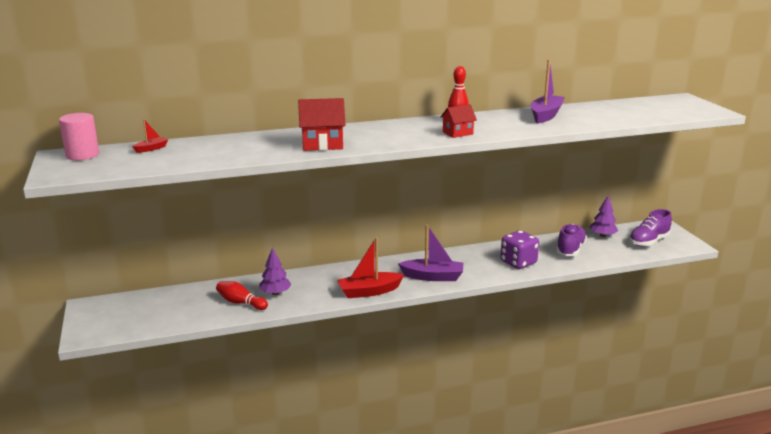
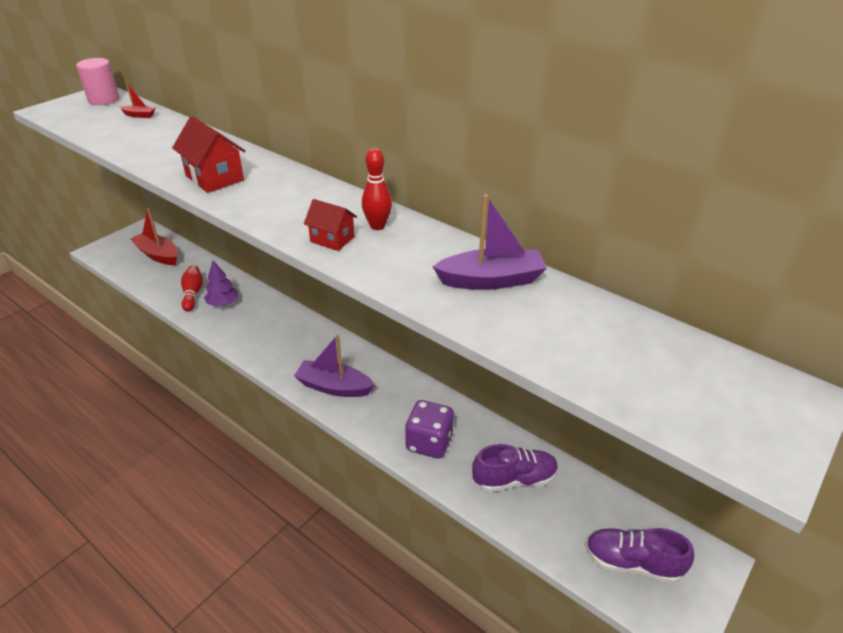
camera: 55 degrees right, 15 degrees up
red boat [337,237,404,298] -> red boat moved to [130,208,178,265]
purple boat [398,224,463,281] -> purple boat turned 135 degrees clockwise [294,334,375,397]
purple tree [590,196,618,237] -> none

